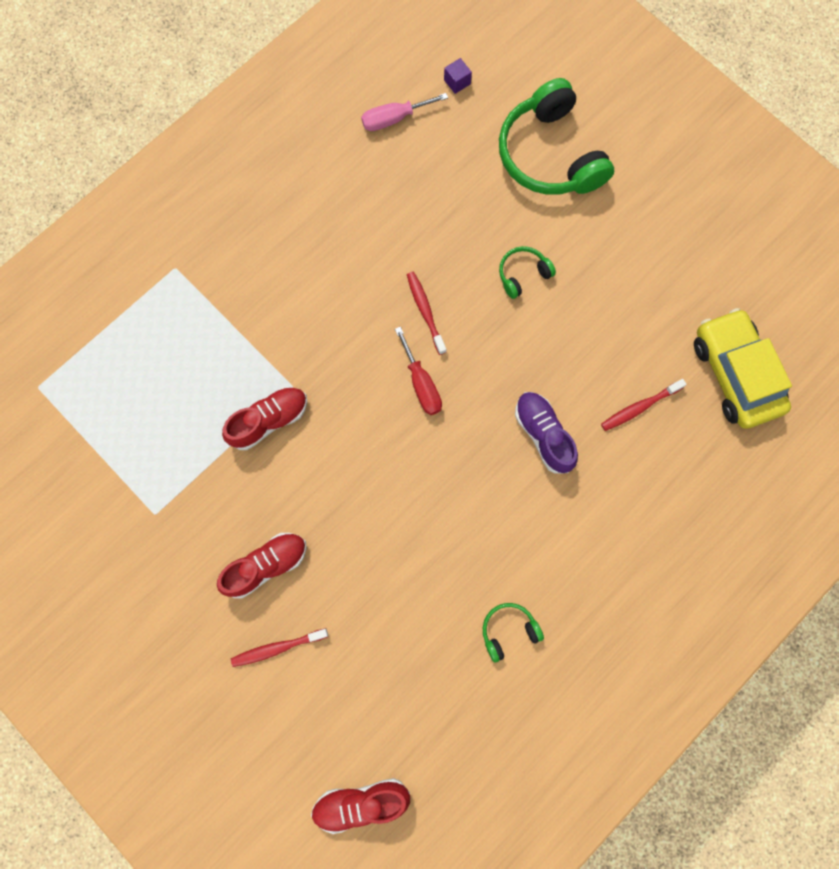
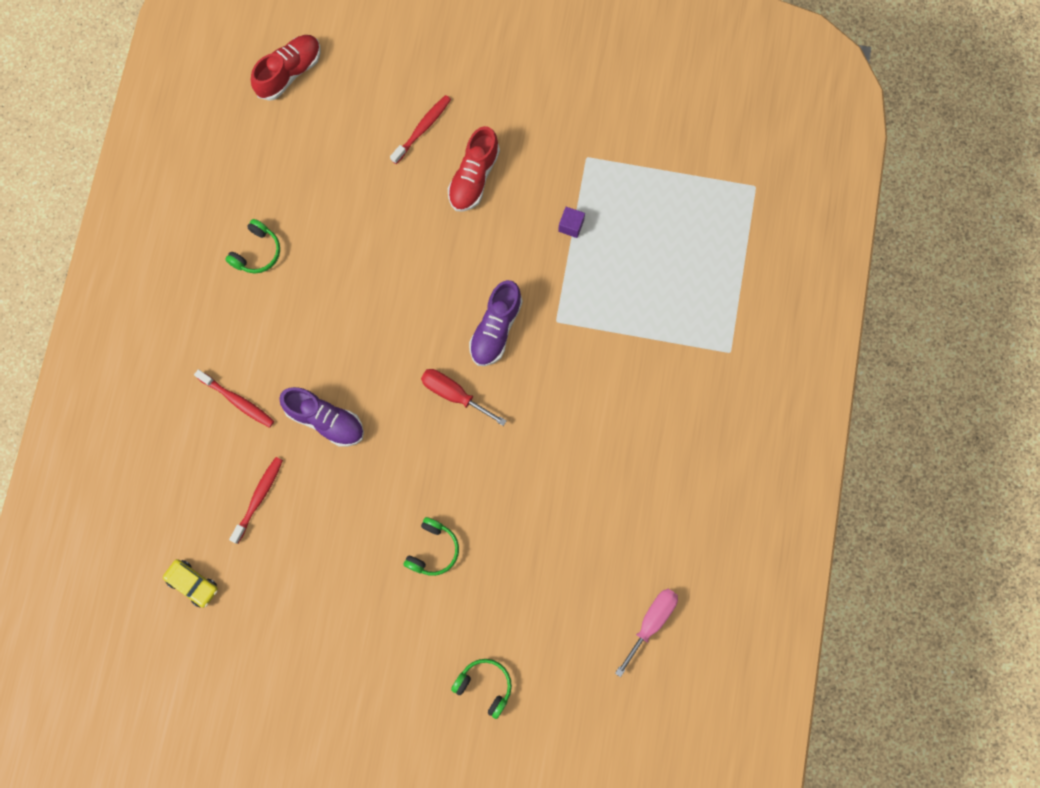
camera: 145 degrees right, 0 degrees up
red shoe [222,387,307,450] -> none
red toothbrush [407,272,446,355] -> red toothbrush moved to [194,369,274,428]
purple cube [444,58,472,94] -> purple cube moved to [558,207,585,238]
green headphones [499,78,614,195] -> green headphones [451,659,512,719], size x0.46
yellow car [694,308,792,429] -> yellow car [163,559,218,608], size x0.46
none -> purple shoe [469,280,523,366]

